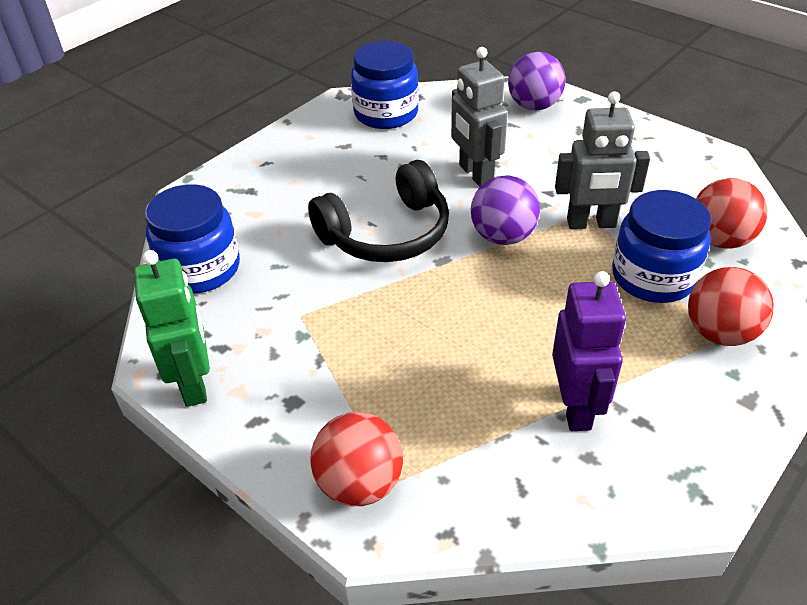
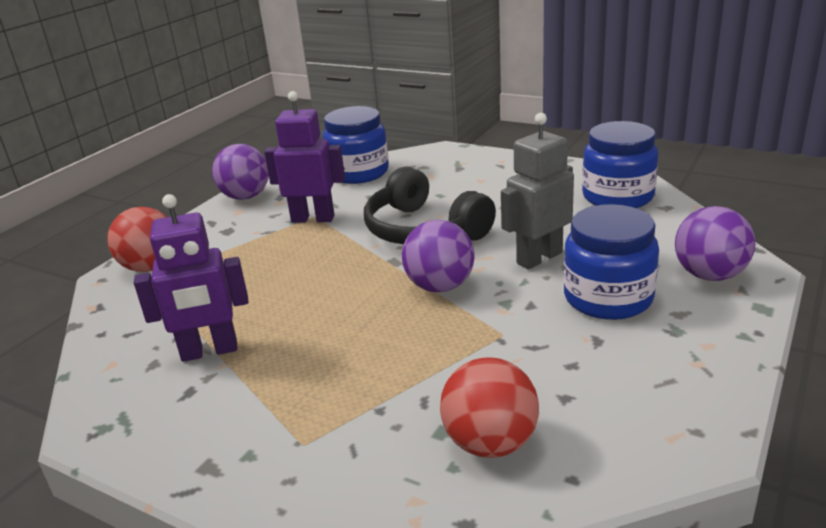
camera: 80 degrees right, 15 degrees down
green robot [134,250,210,407] -> purple ball [212,144,269,200]
grey robot [555,91,650,229] -> none
blue jar [612,190,711,303] -> blue jar moved to [564,204,659,320]
red ball [688,267,774,346] -> none
none -> purple robot [264,91,345,223]

